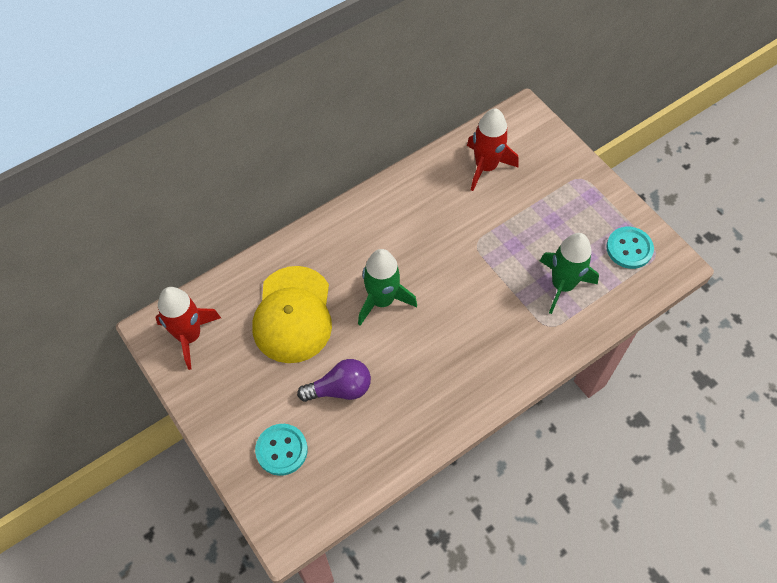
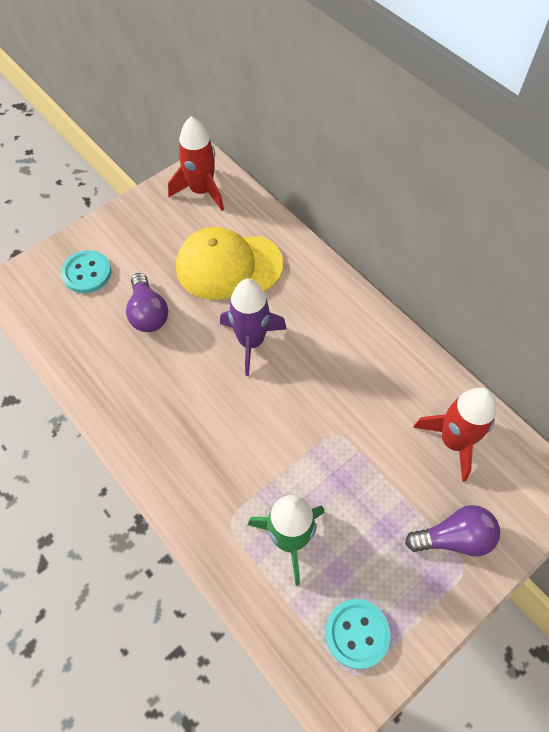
camera: 85 degrees right, 0 degrees up
green rocket [358,249,417,326] -> purple rocket [220,279,287,376]
none -> purple light bulb [405,505,500,557]

